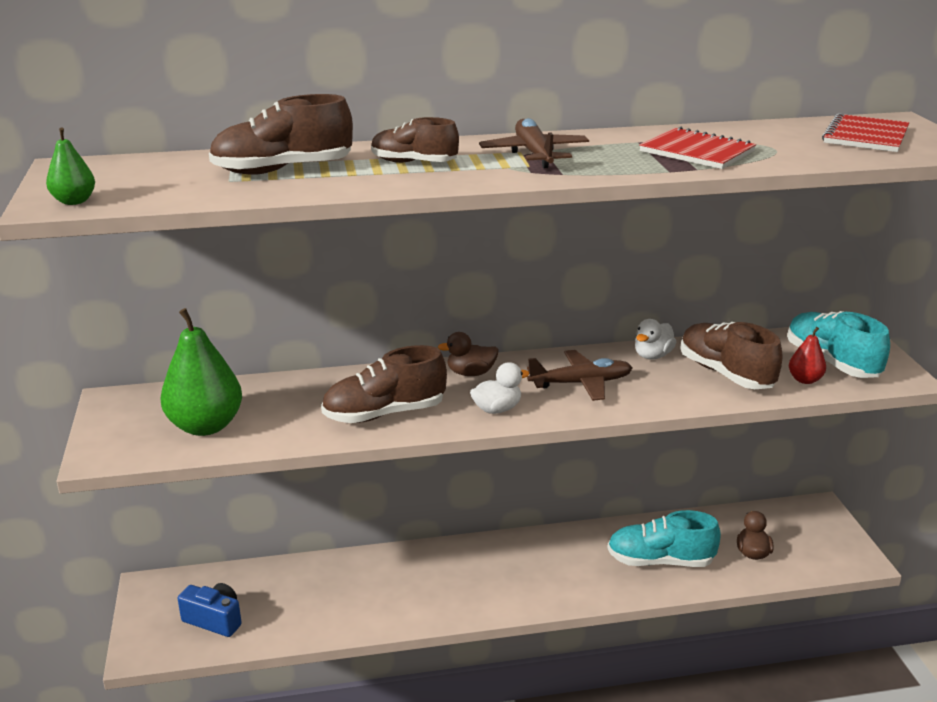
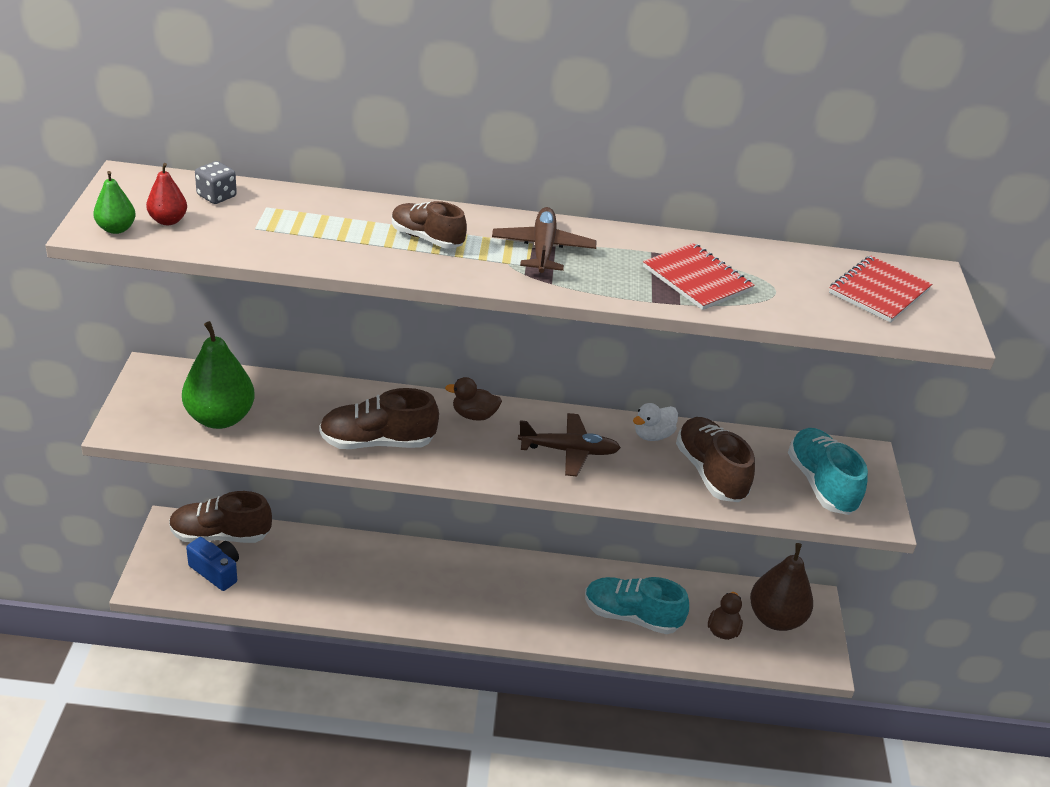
camera: 10 degrees right, 10 degrees up
brown shoe [209,94,353,175] -> brown shoe moved to [169,491,272,543]
white duck [470,362,529,414] -> none
red pear [789,327,826,384] -> red pear moved to [146,163,187,225]
none -> grey dice [195,161,237,204]
none -> brown pear [750,543,813,631]

